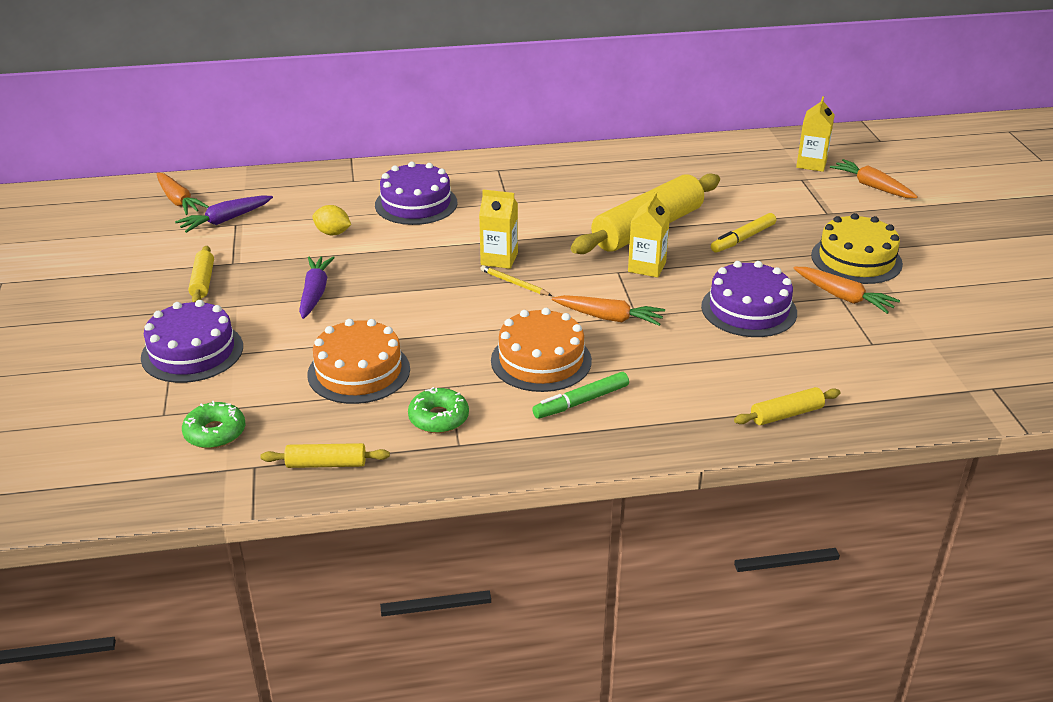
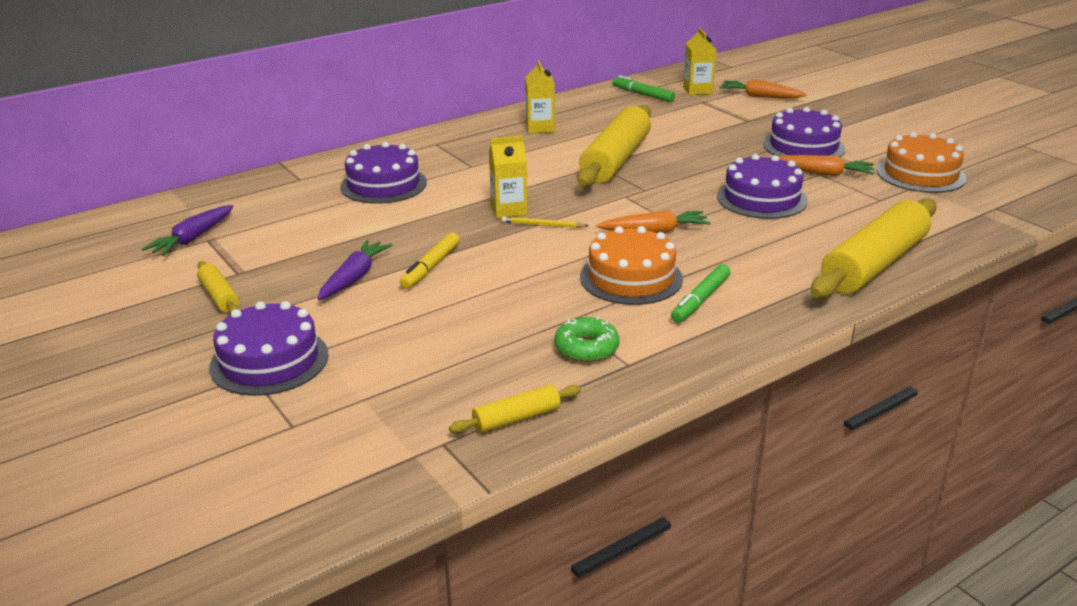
camera: 25 degrees left, 5 degrees down
orange carrot [157,173,209,215] -> none
green donut [182,401,245,449] -> none
purple carrot [299,256,335,319] -> purple carrot turned 45 degrees clockwise [318,240,392,300]
orange cake [307,319,410,404] -> orange cake moved to [876,132,967,193]
yellow lemon [312,205,351,235] -> none
yellow carton [628,192,670,278] -> yellow carton moved to [525,60,555,133]
yellow marker [711,213,776,253] -> yellow marker moved to [400,233,460,289]
yellow rolling pin [734,387,841,425] -> yellow rolling pin [811,198,937,299], size x2.18
yellow cake [811,213,903,284] -> purple cake [763,107,846,157]
none -> green marker [612,75,675,102]

